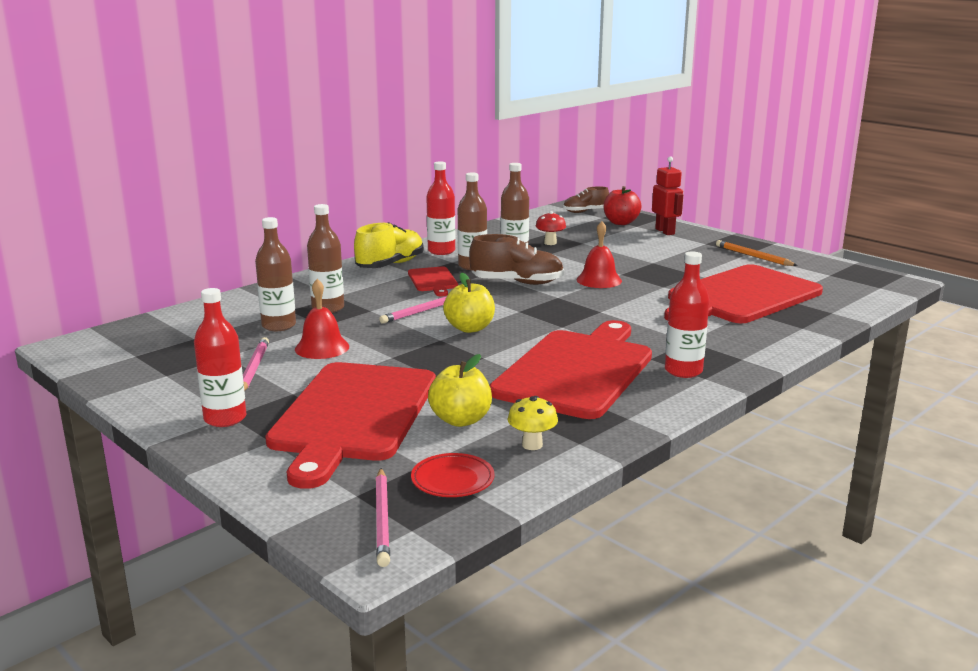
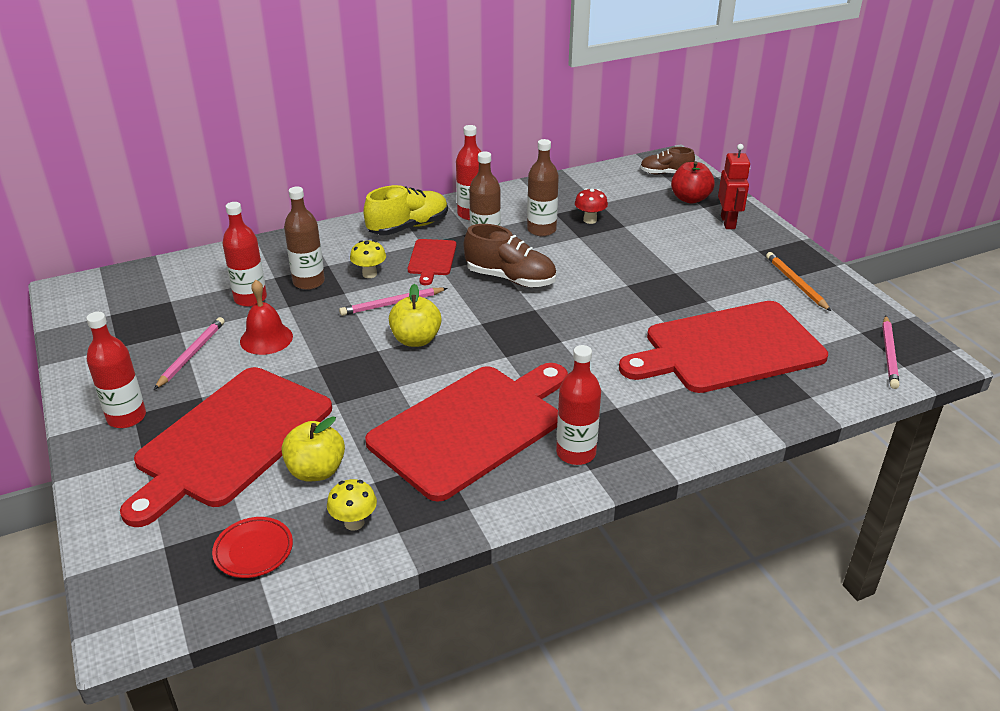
camera: 20 degrees right, 15 degrees up
brown bottle [255,217,296,331] -> red bottle [222,202,267,307]
pink pencil [376,468,390,567] -> pink pencil moved to [882,315,900,389]
red bell [576,221,622,288] -> none
none -> yellow mushroom [350,240,386,278]

